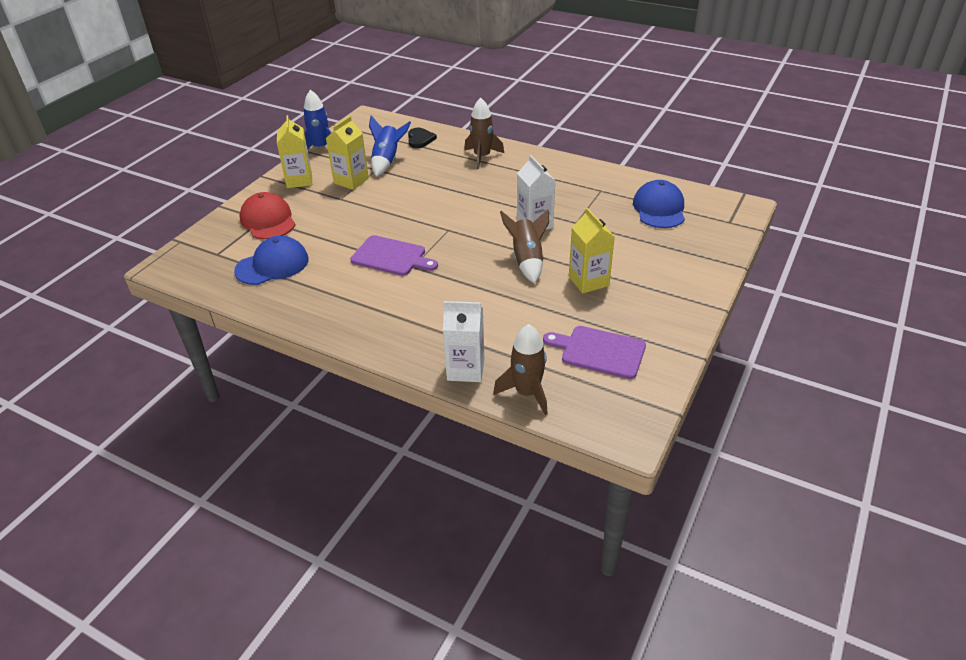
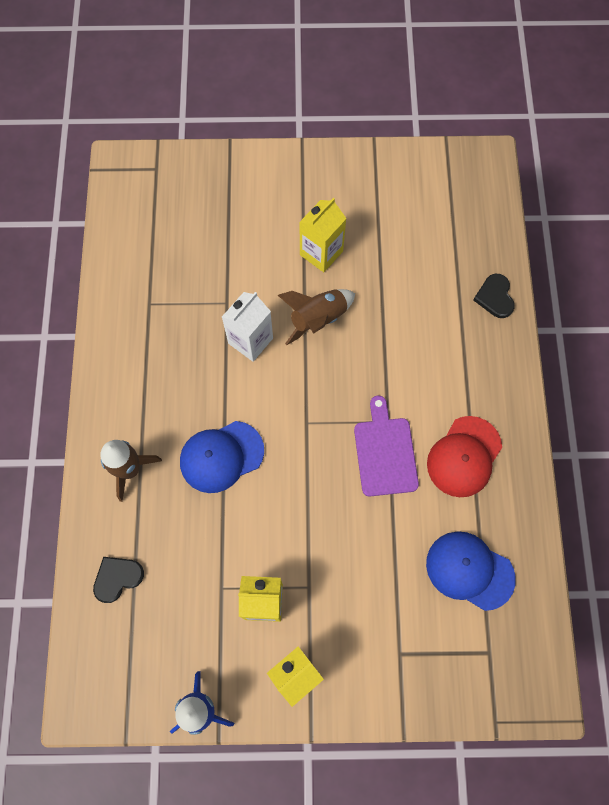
camera: 120 degrees left, 30 degrees up
red cap [239,192,296,239] -> red cap moved to [427,416,502,497]
blue rocket [369,115,411,176] -> none
white carton [443,301,485,382] -> black heart [473,274,515,318]
brown rocket [493,324,548,415] -> none
purple cutting board [543,326,646,379] -> none
blue cap [633,180,685,228] -> blue cap moved to [180,421,264,493]

